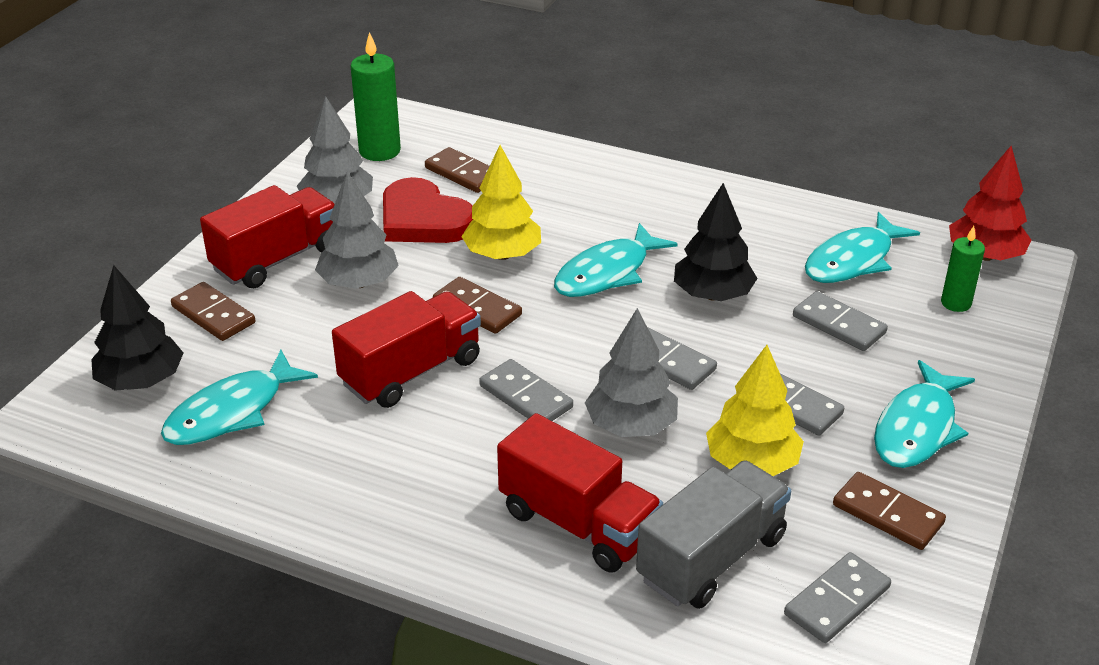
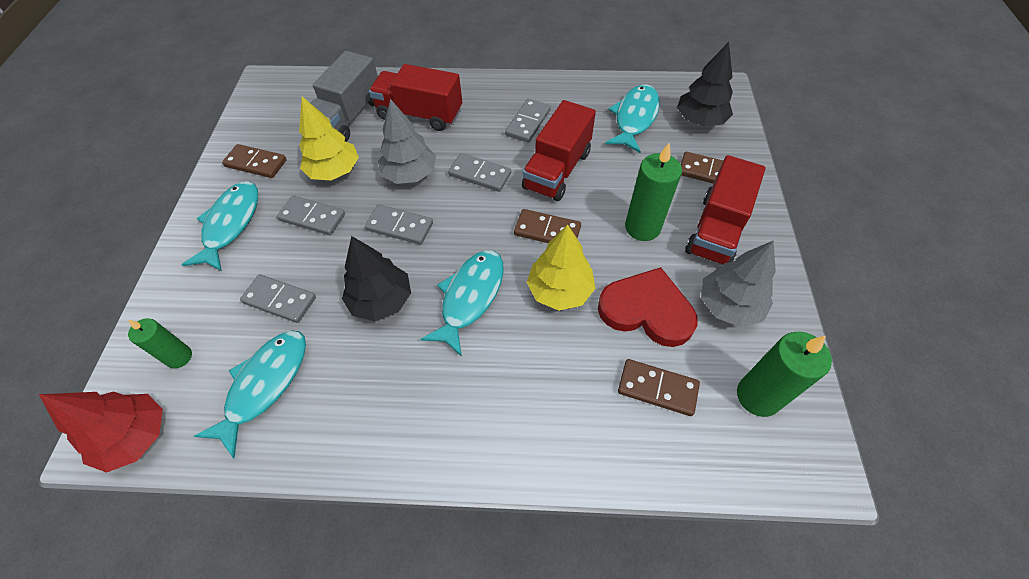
camera: 160 degrees right, 20 degrees up
grey tree [315,171,399,289] -> green candle [625,143,682,241]
grey domino [784,552,891,643] -> grey domino moved to [505,99,551,143]

